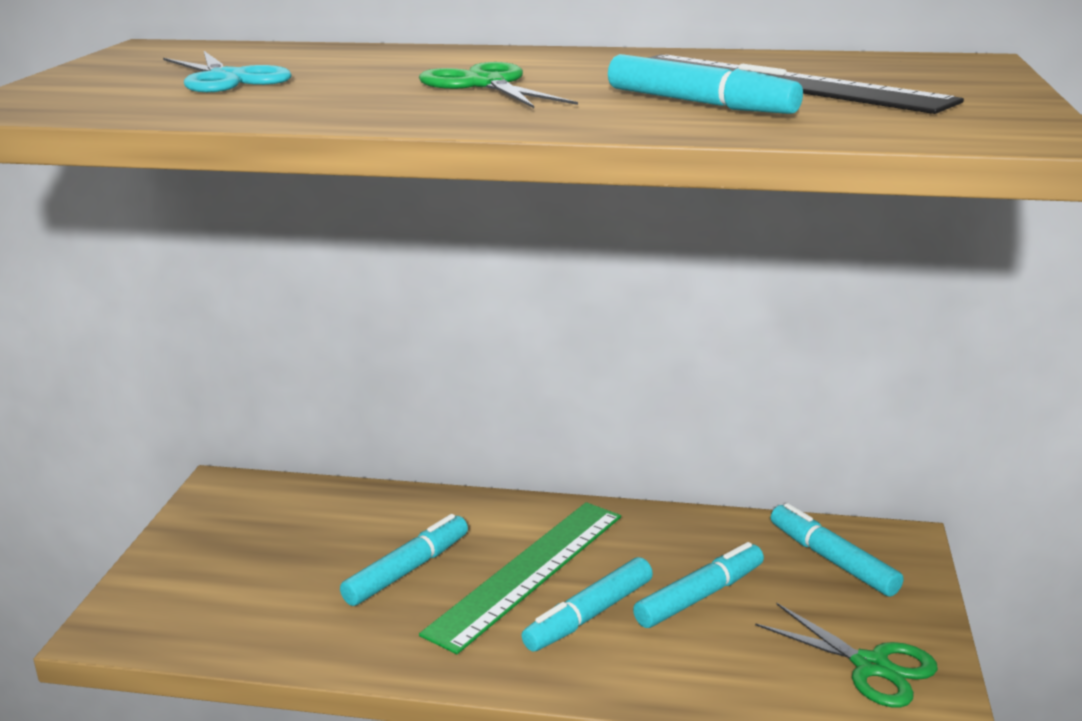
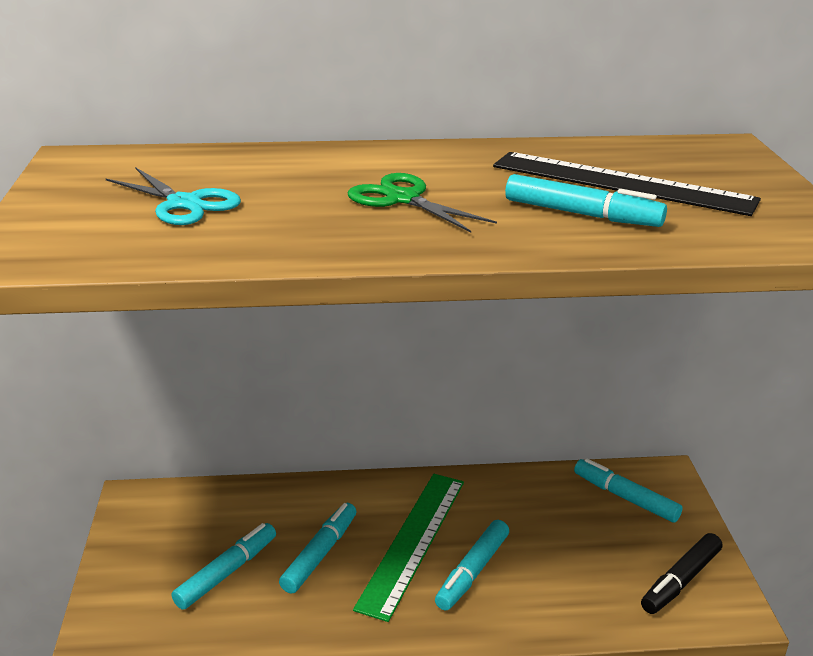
camera: 15 degrees left, 5 degrees up
turquoise marker [633,542,764,628] -> turquoise marker moved to [172,523,276,610]
green scissors [755,603,938,708] -> black marker [641,533,722,614]

